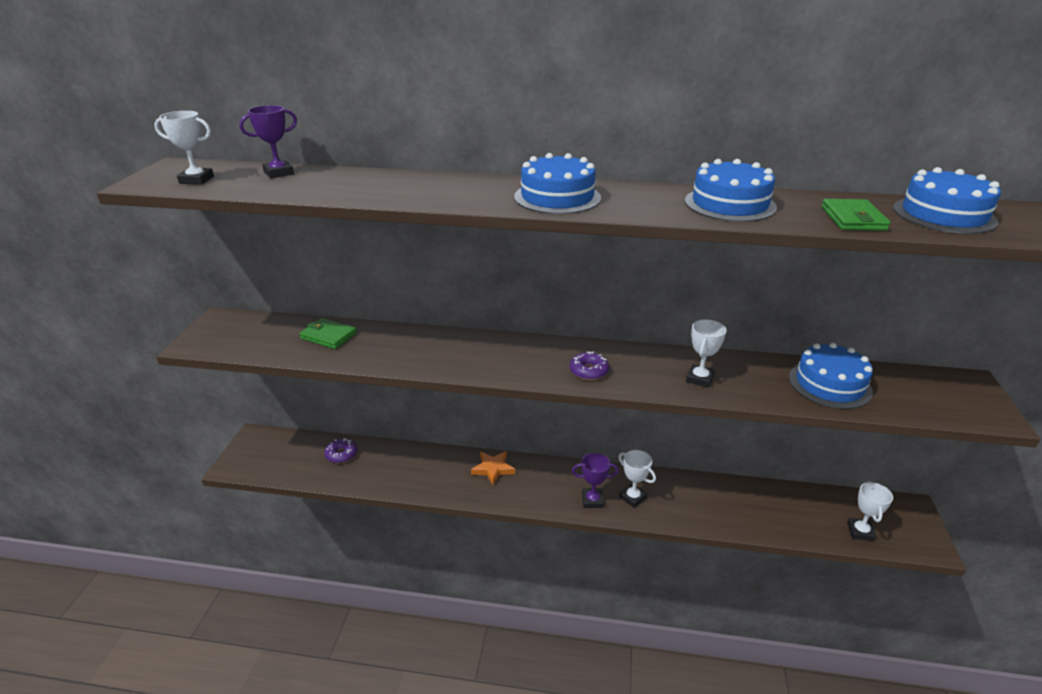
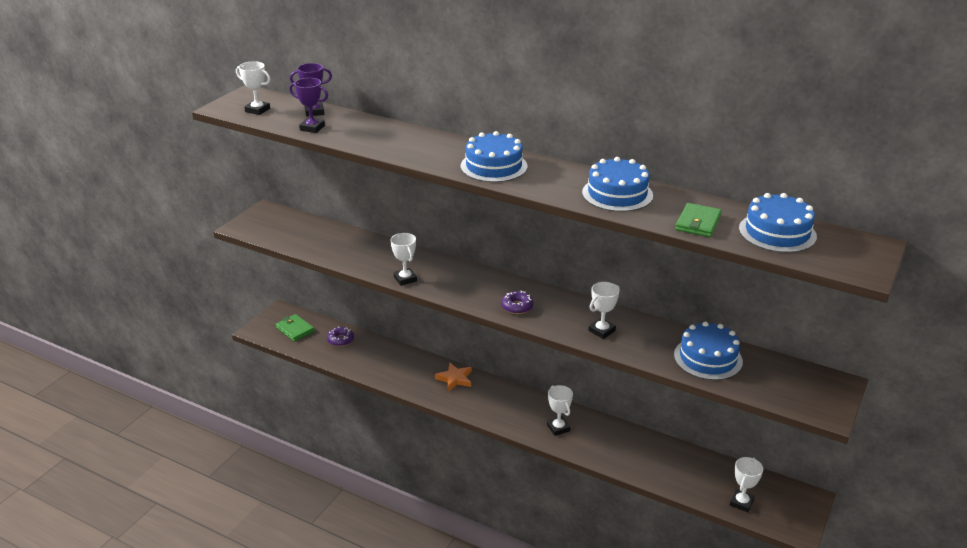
camera: 20 degrees right, 0 degrees up
green wallet [299,318,357,349] -> green wallet moved to [275,314,315,342]
purple trophy [572,453,619,508] -> purple trophy moved to [289,78,328,133]
none -> white trophy [390,233,417,286]

